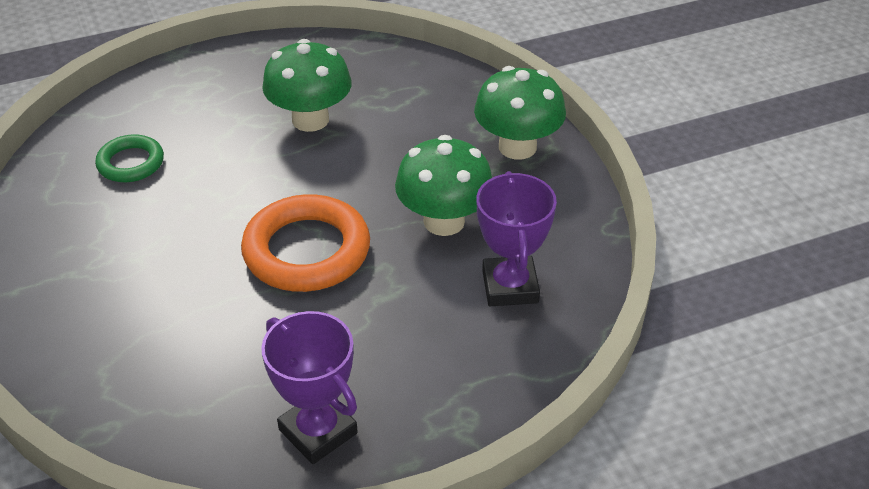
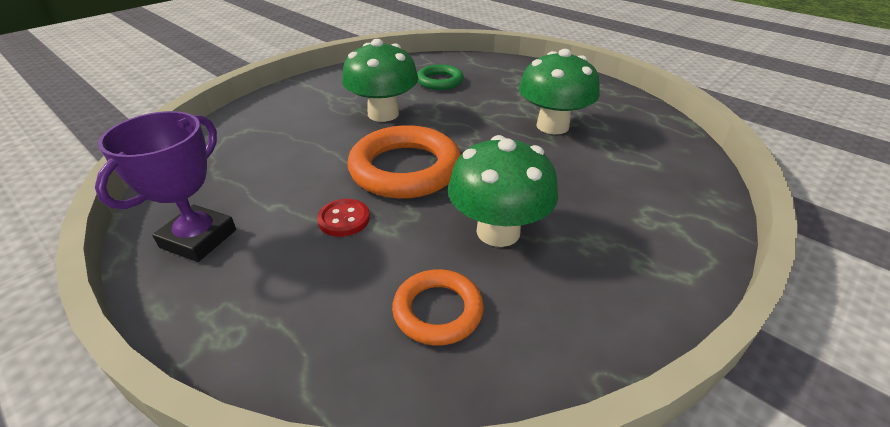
camera: 65 degrees right, 5 degrees down
green mushroom [474,66,566,159] -> green mushroom moved to [342,39,418,122]
purple trophy [476,171,557,306] -> orange ring [392,269,484,346]
none -> red button [317,199,370,237]

